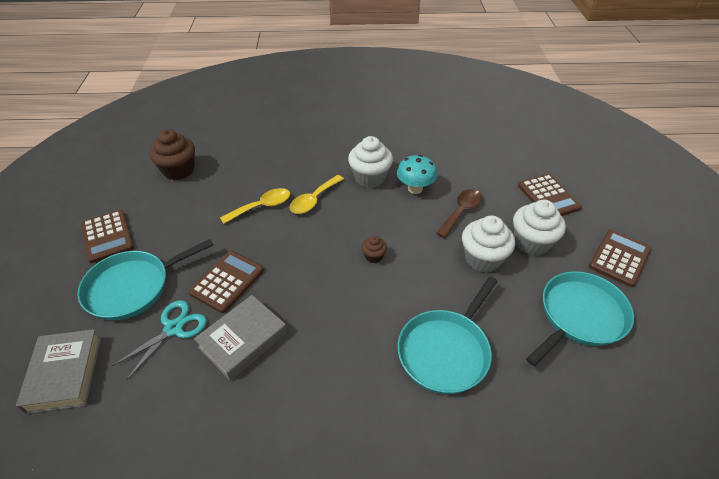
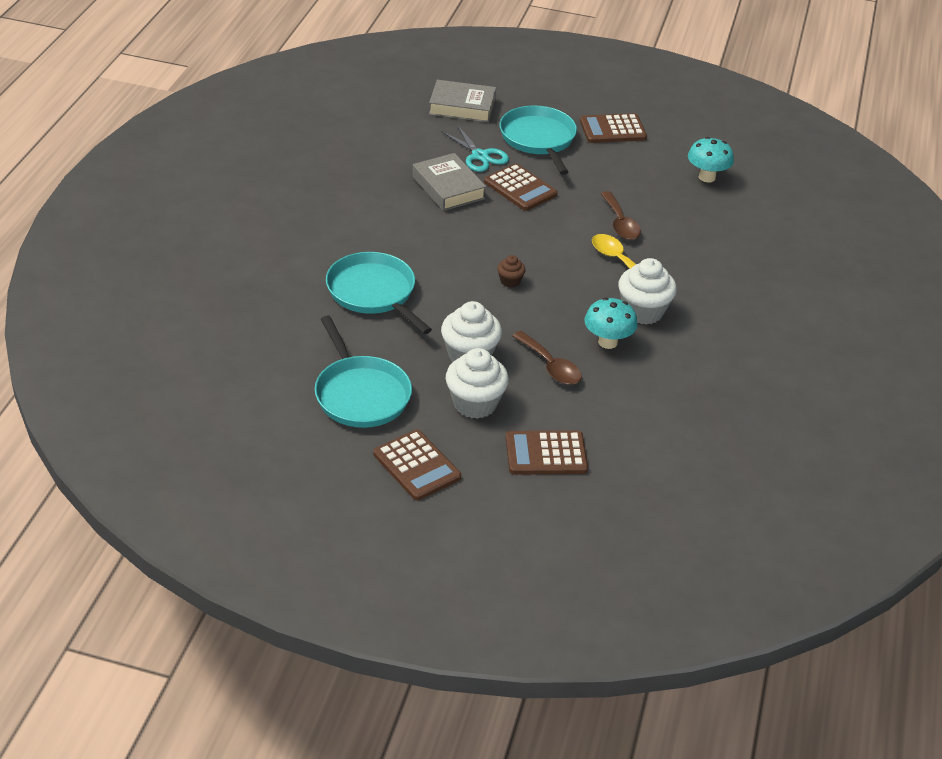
camera: 105 degrees right, 5 degrees down
brown cupcake [149,129,195,180] -> turquoise mushroom [688,137,734,182]
yellow spoon [220,188,290,224] -> brown spoon [601,191,641,240]

